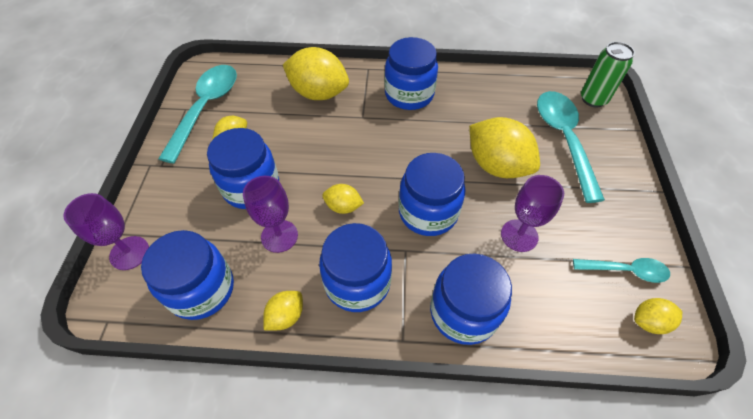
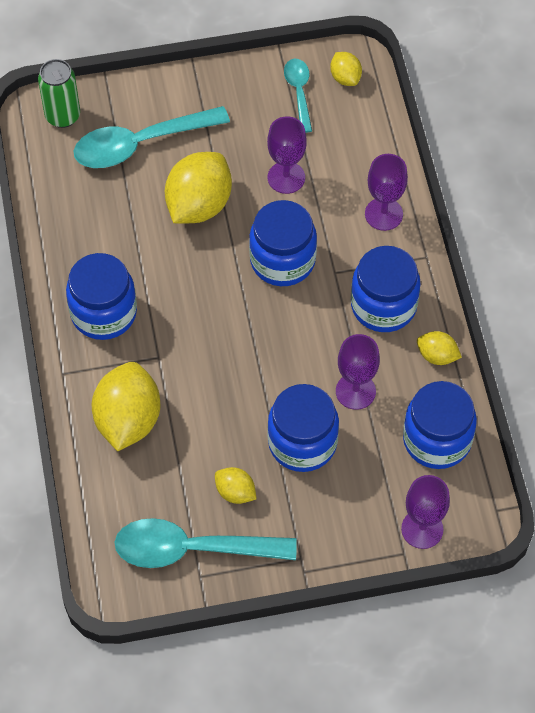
camera: 105 degrees left, 5 degrees up
yellow lemon [322,184,364,214] -> none
blue jar [430,253,512,345] -> purple goblet [365,154,408,231]

